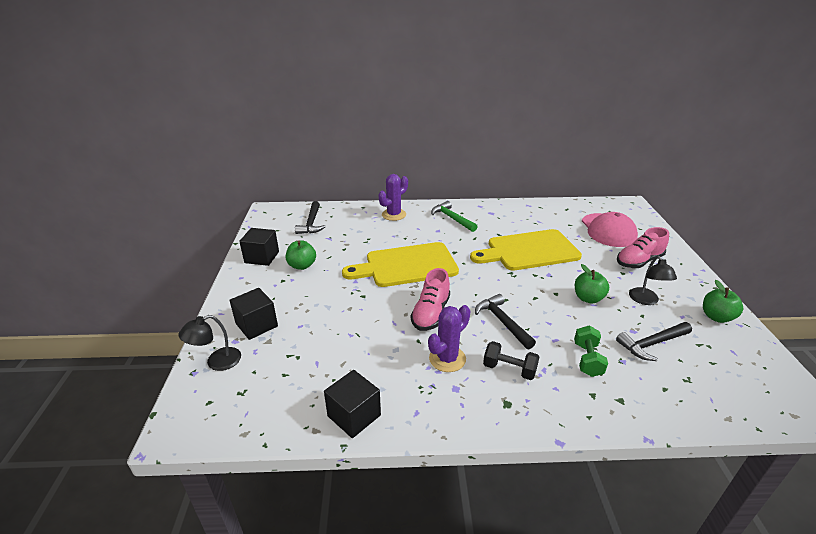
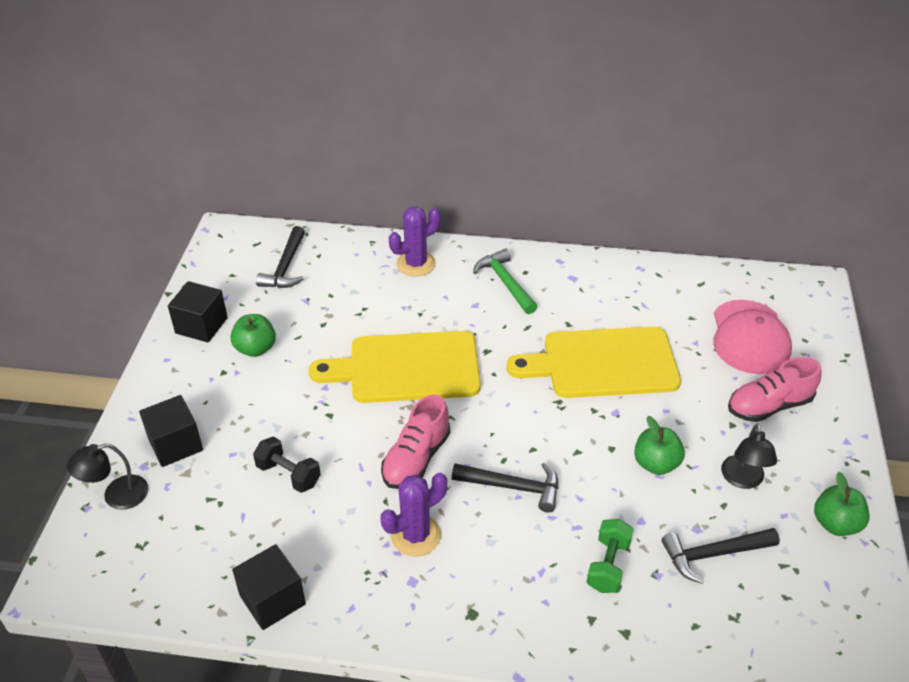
camera: 10 degrees right, 10 degrees up
black hammer [475,294,536,350] -> black hammer turned 120 degrees clockwise [452,462,558,513]
black dumbbell [483,341,539,380] -> black dumbbell moved to [253,436,321,493]

